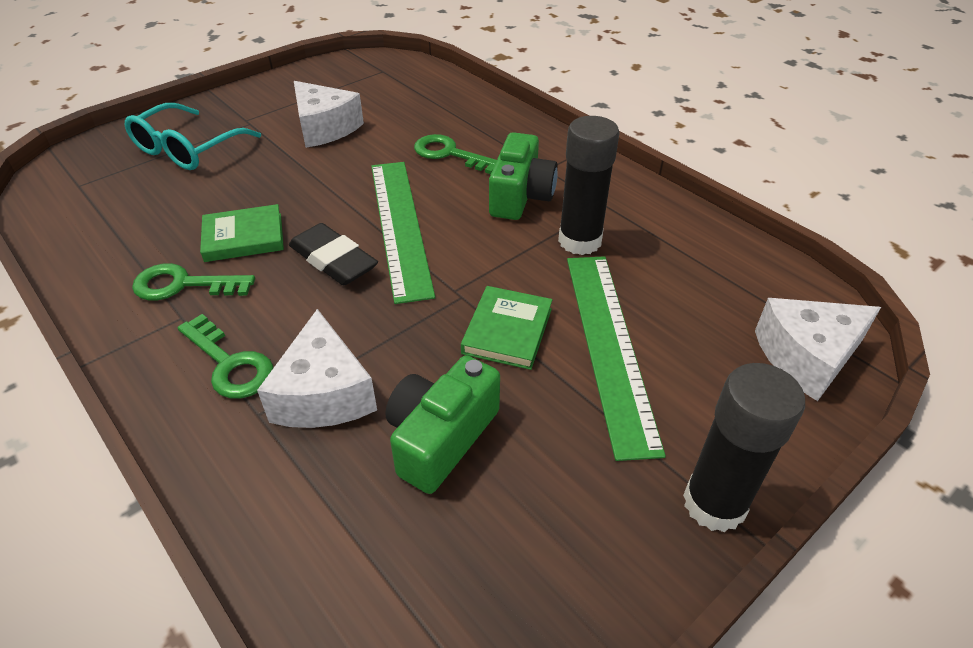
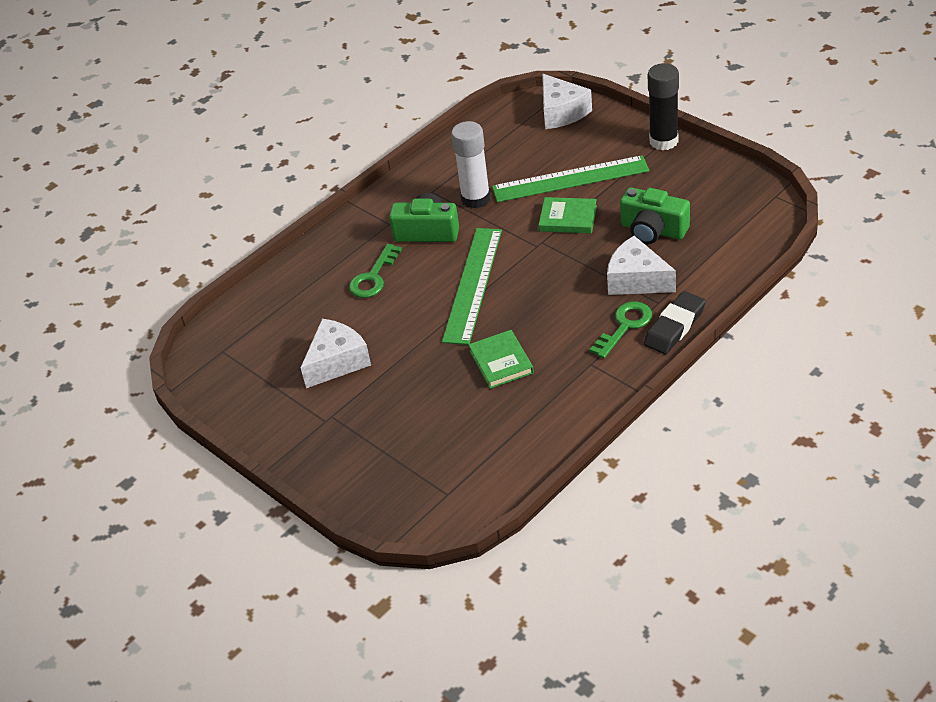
camera: 90 degrees left, 0 degrees up
turquoise glasses [125,103,261,170] -> none
green key [132,263,255,301] -> none
white cheese [257,309,377,428] -> white cheese turned 135 degrees counterclockwise [607,236,676,295]
black eraser [289,223,378,285] -> black eraser moved to [644,291,706,354]
green ruler [371,162,435,304] -> green ruler turned 60 degrees counterclockwise [442,228,502,345]
black glue stick [558,116,619,255] -> white glue stick [451,121,491,208]

